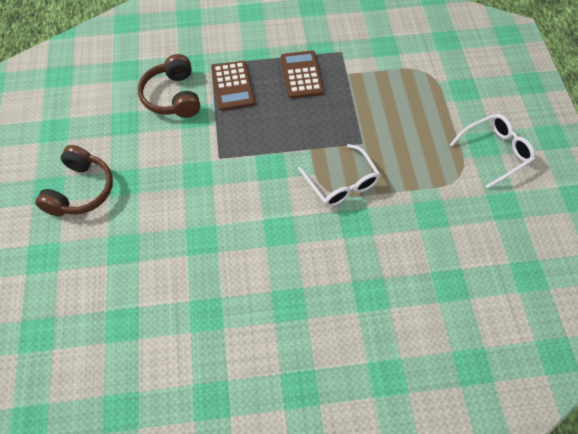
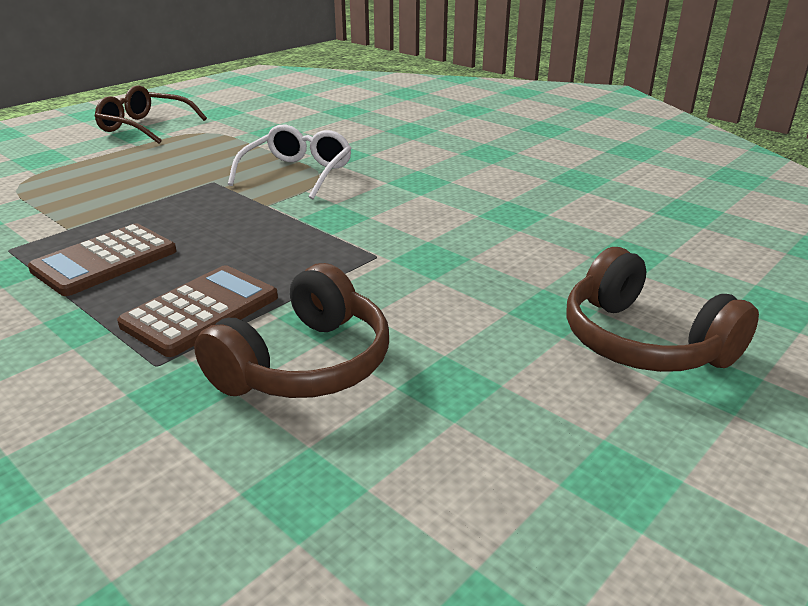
camera: 130 degrees left, 30 degrees down
brown headphones [35,145,113,216] -> brown headphones turned 105 degrees counterclockwise [566,247,759,372]
white glasses [450,114,535,189] -> brown glasses [95,85,207,144]

